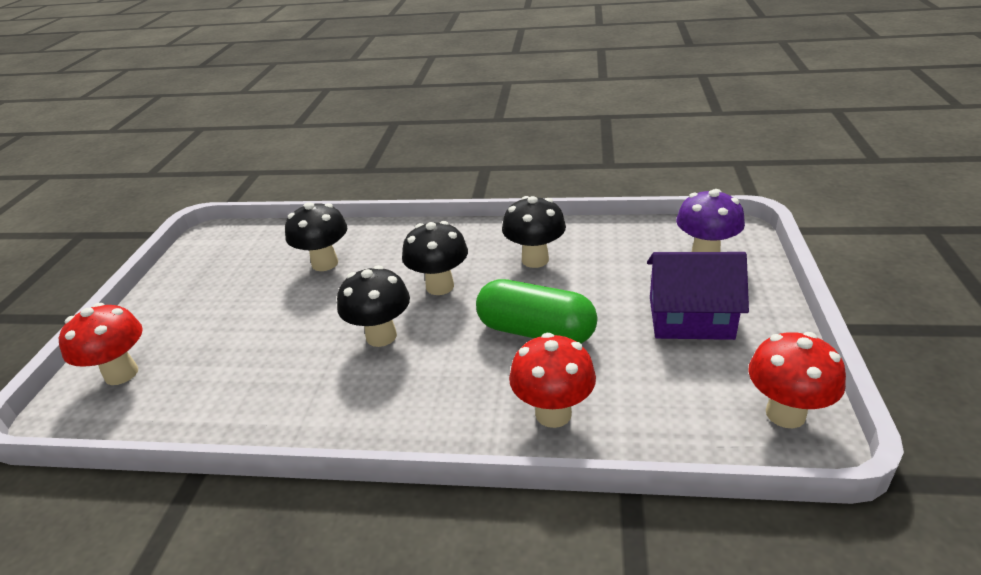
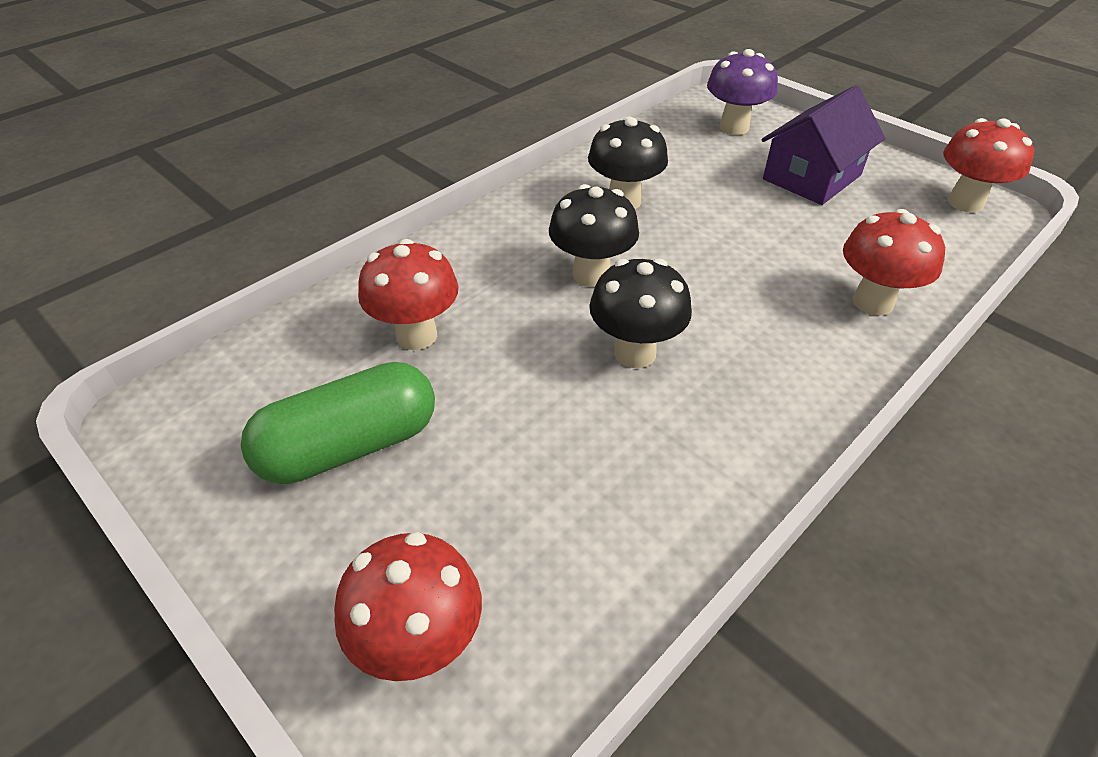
camera: 55 degrees left, 10 degrees up
black mushroom [285,202,347,271] -> red mushroom [358,239,459,350]
green capsule [476,279,597,344] -> green capsule moved to [241,362,435,484]

